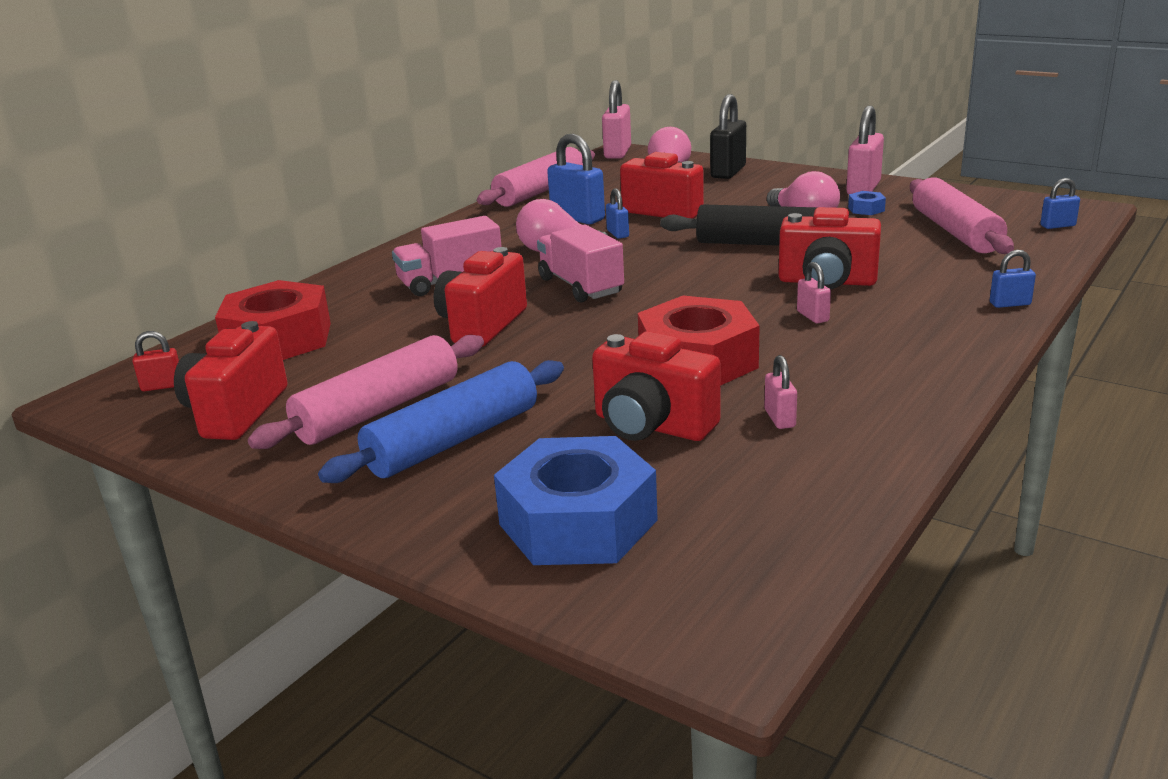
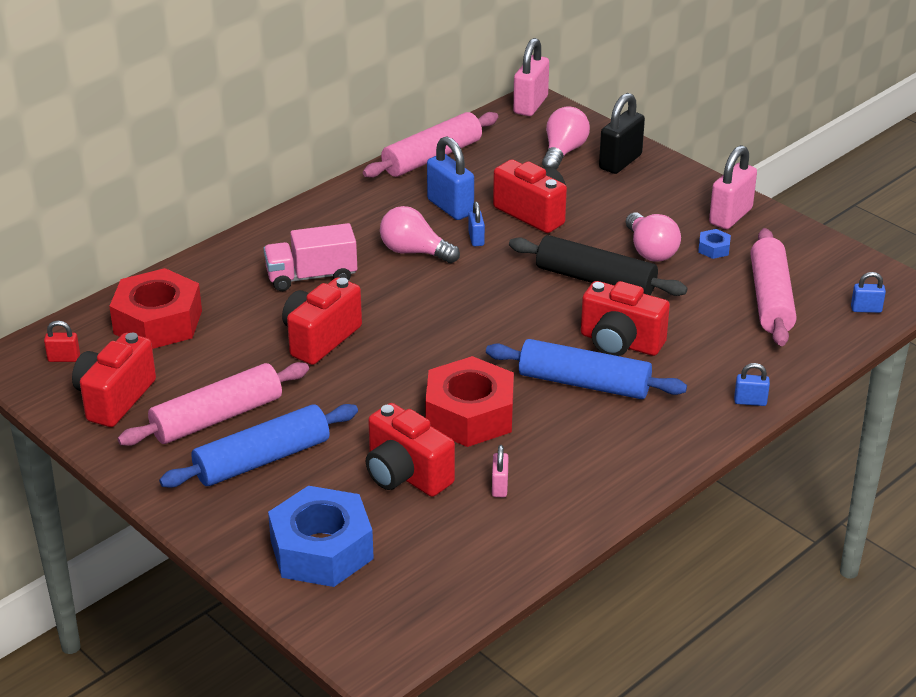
camera: 10 degrees right, 10 degrees up
pink truck [537,224,624,303] -> none
pink padlock [797,262,831,323] -> blue rolling pin [486,339,687,399]

